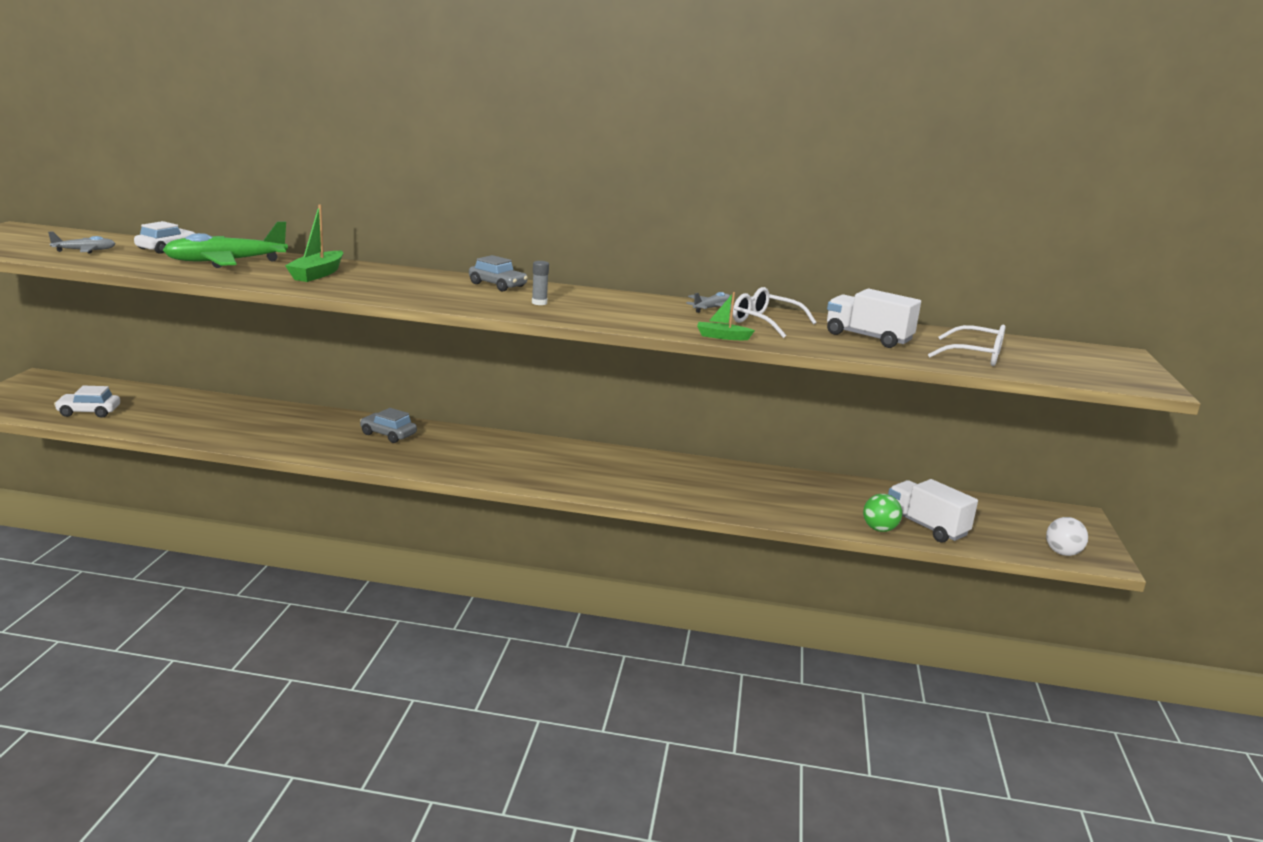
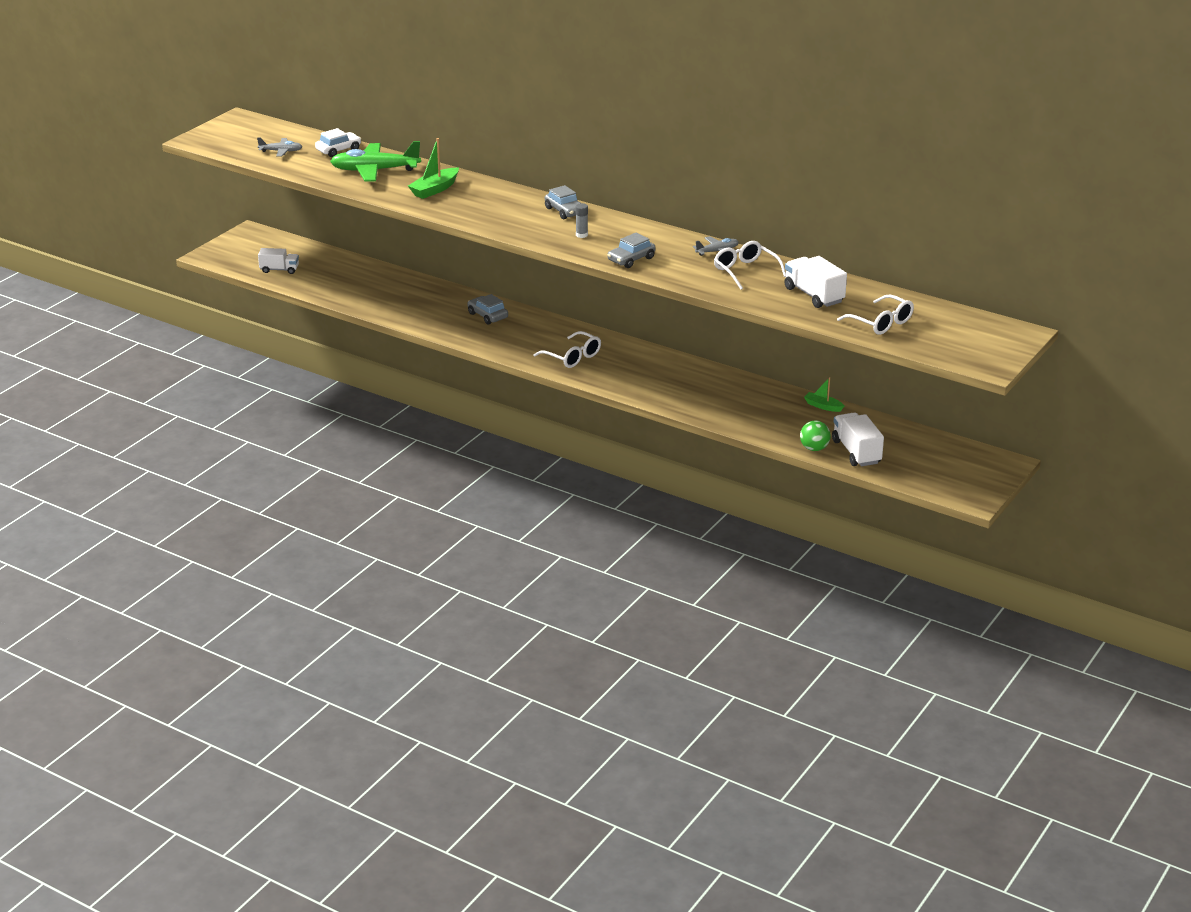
camera: 25 degrees right, 10 degrees up
white car [54,386,120,418] -> white truck [258,248,299,274]
green boat [697,292,755,340] -> green boat moved to [804,377,844,412]
white ball [1046,517,1088,556] -> none
none -> white glasses [534,331,601,368]
none -> grey car [607,233,656,268]

